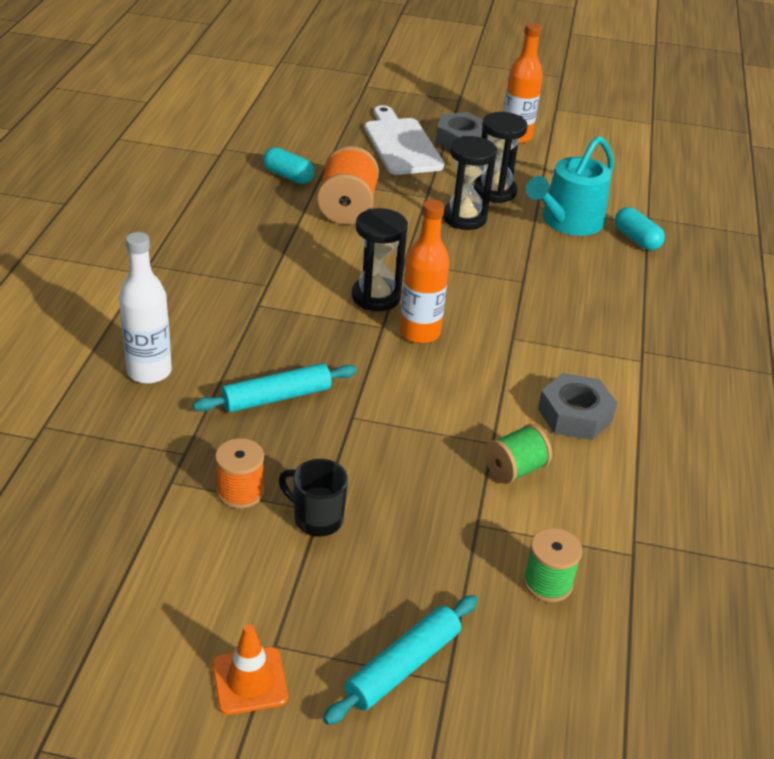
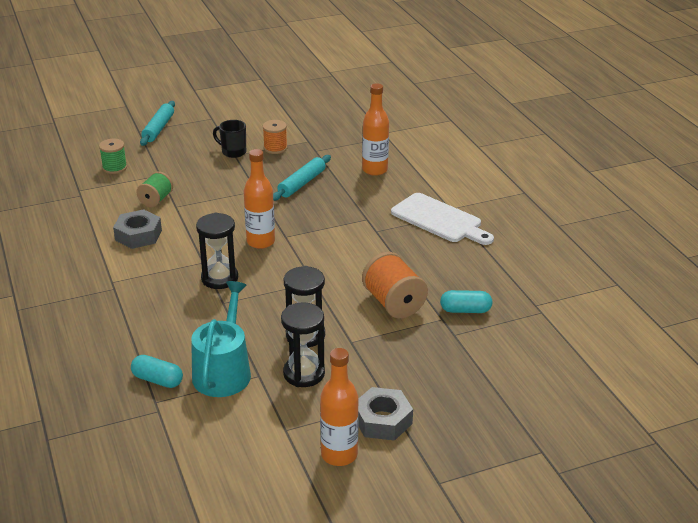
camera: 150 degrees right, 5 degrees down
white bottle [119,232,172,384] -> orange bottle [362,83,389,176]
orange traffic cone [212,624,288,715] -> none
black mug [279,459,348,537] -> black mug turned 150 degrees counterclockwise [213,120,246,158]
black hourglass [352,208,408,311] -> black hourglass moved to [196,213,238,289]
white cutting board [364,105,445,175] -> white cutting board moved to [391,193,494,245]

